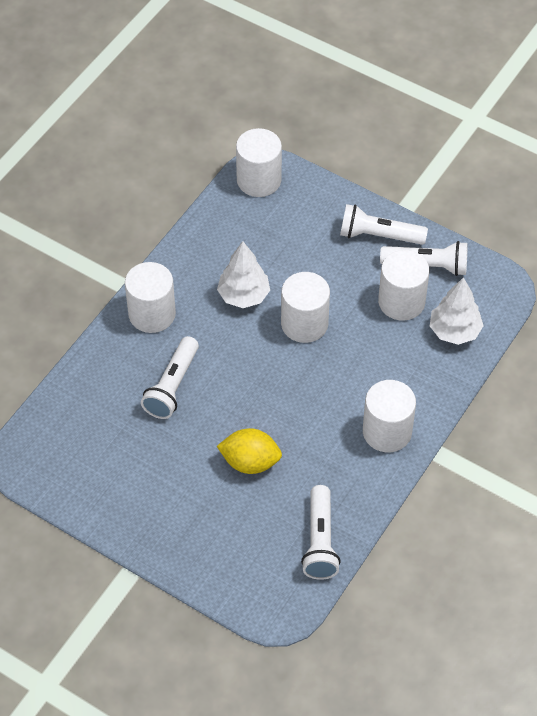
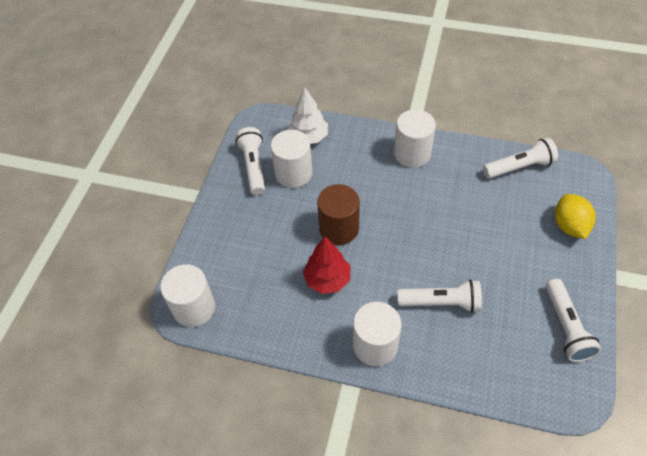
camera: 105 degrees left, 0 degrees up
white tree [217,241,270,308] -> red tree [303,237,350,294]
yellow lemon [217,428,282,474] -> yellow lemon moved to [555,194,596,239]
white cylinder [281,272,330,343] -> brown cylinder [317,184,360,245]
white flashlight [340,204,428,245] -> white flashlight moved to [546,279,601,362]

